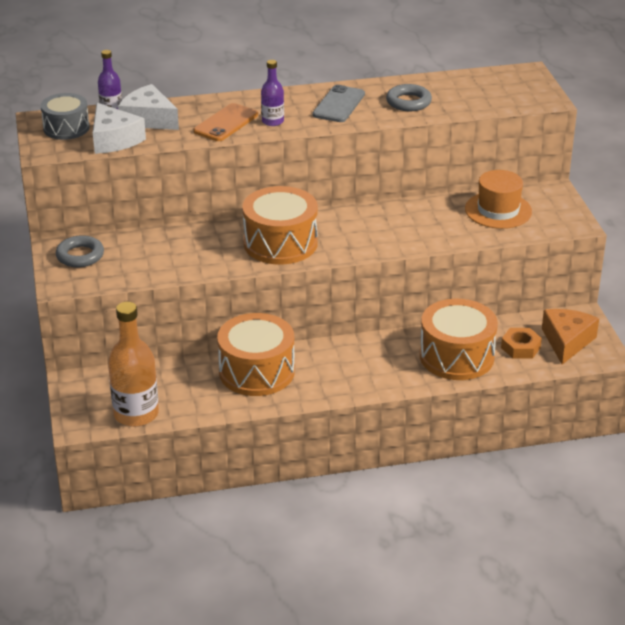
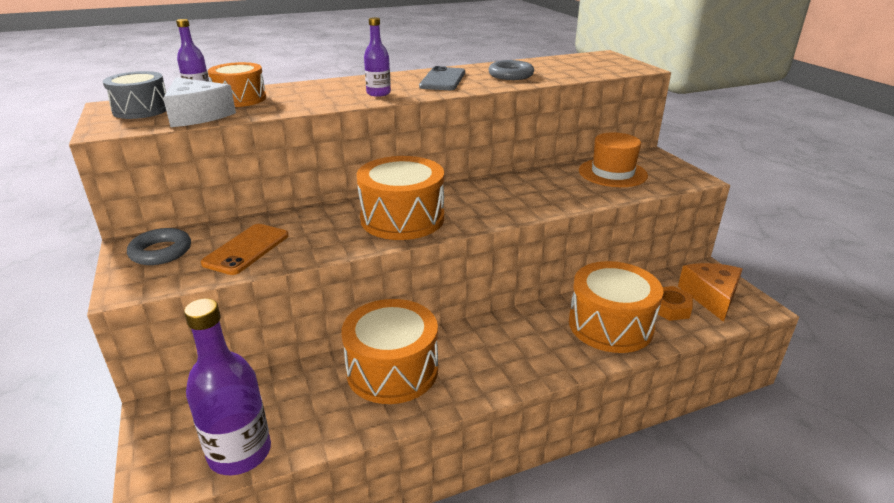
camera: 10 degrees left, 5 degrees down
orange bottle [108,302,159,427] -> purple bottle [184,298,271,475]
white cheese [118,84,179,130] -> orange drum [208,62,266,107]
orange phone [193,103,258,141] -> orange phone moved to [201,224,288,275]

